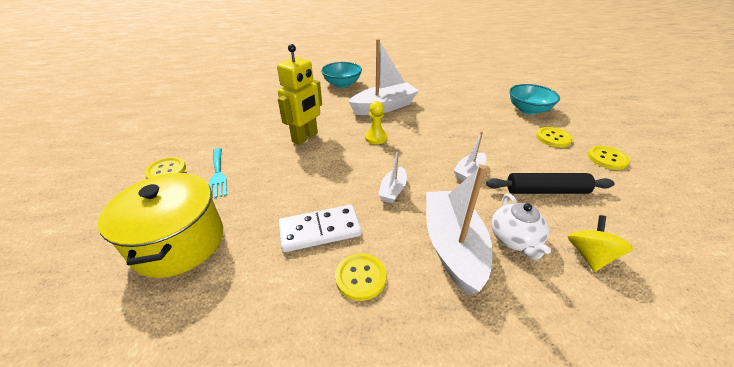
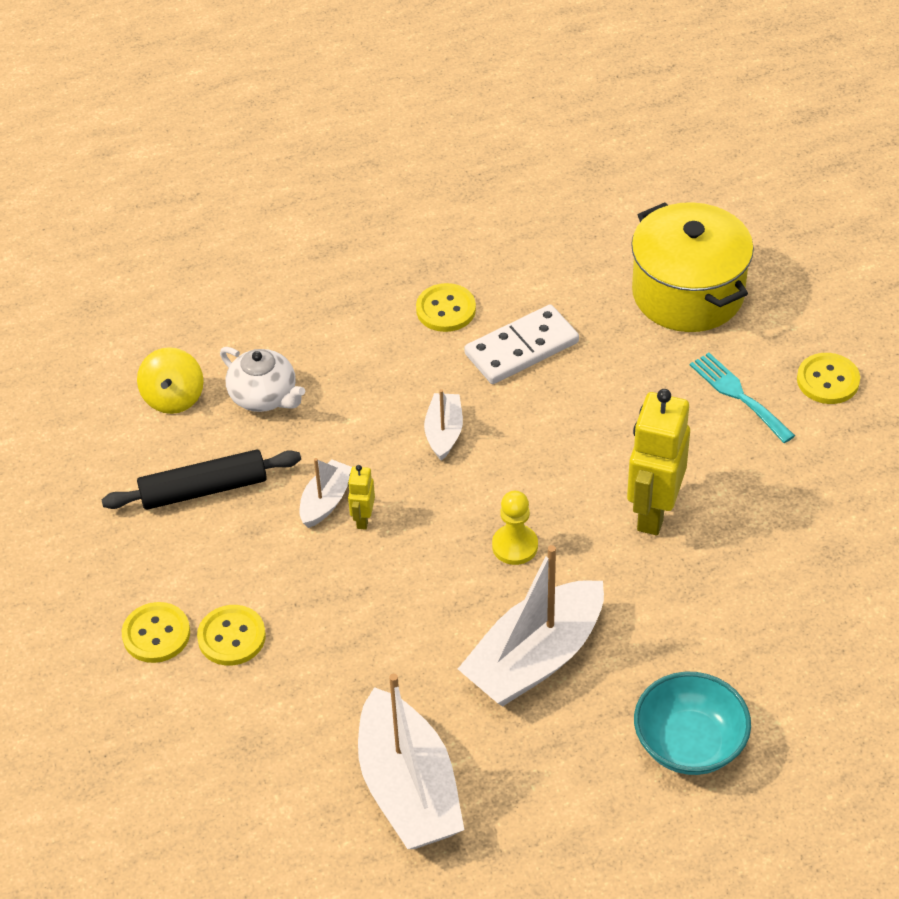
camera: 165 degrees right, 10 degrees up
white boat [426,165,493,295] -> white boat moved to [358,673,464,849]
white teapot [491,193,551,260] -> white teapot turned 150 degrees clockwise [220,347,305,412]
turquoise bowl [509,84,560,115] -> none
yellow button [588,146,630,170] -> yellow button moved to [197,605,266,666]
none -> yellow robot [348,465,375,530]

